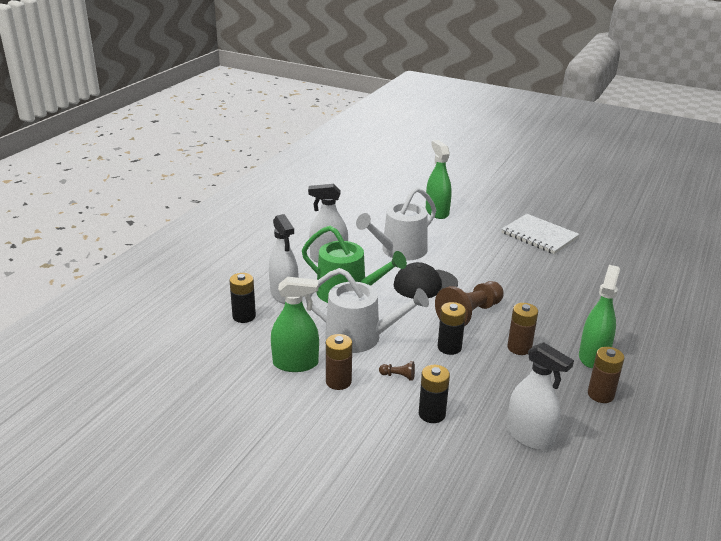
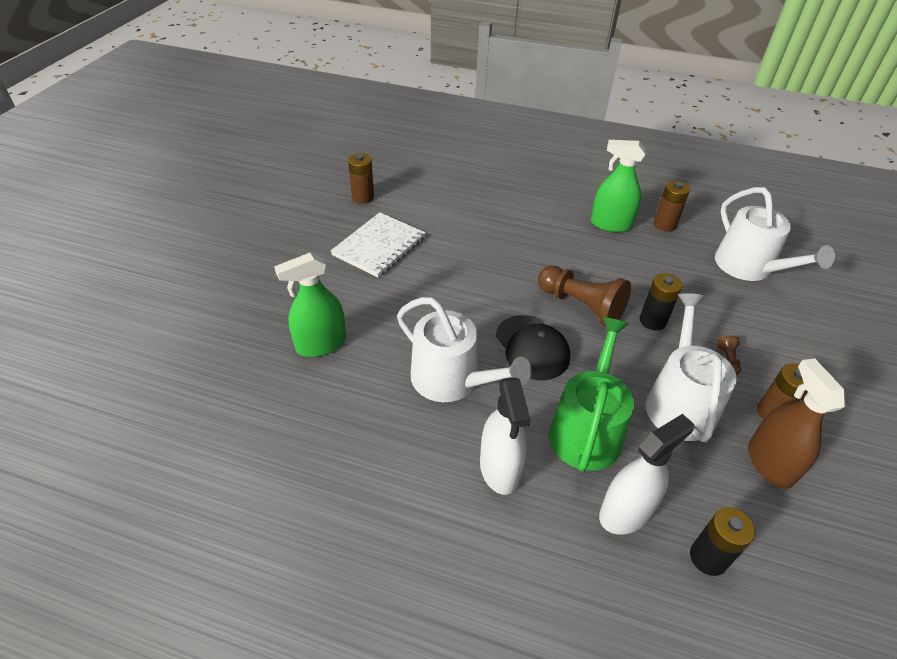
camera: 100 degrees left, 15 degrees up
green spray bottle [271,277,319,372] -> brown spray bottle [748,358,845,489]
black battery [419,365,450,423] -> none
brown battery [507,303,538,355] -> brown battery moved to [348,153,374,204]
white spray bottle [507,342,574,450] -> white watering can [715,187,835,281]

